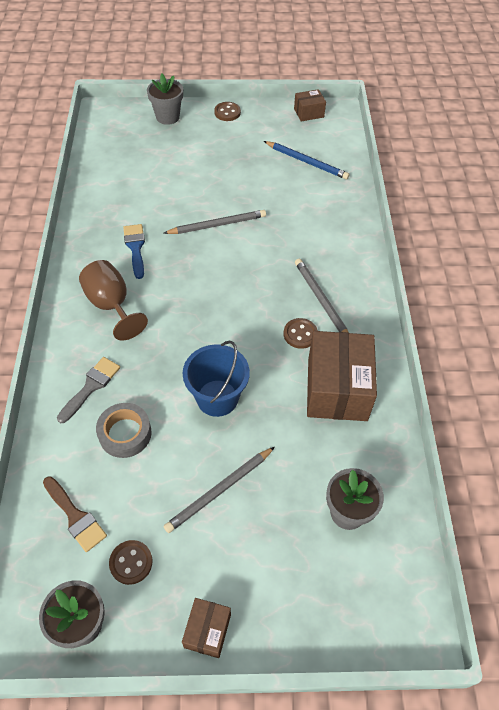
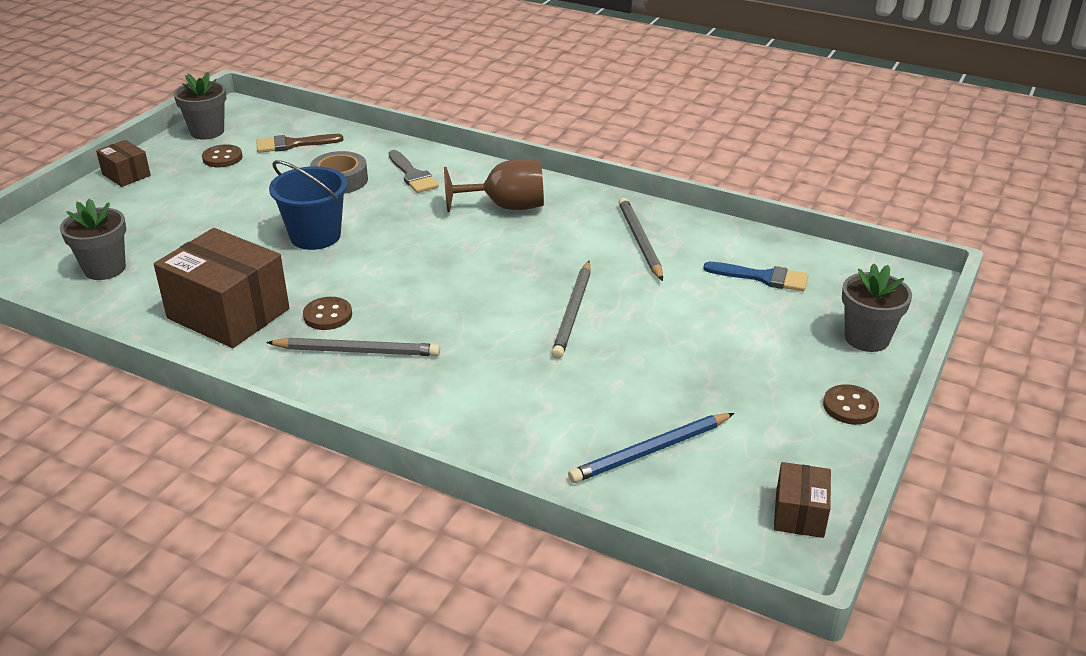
camera: 120 degrees right, 20 degrees down
blue brush [123,224,145,279] -> blue brush moved to [703,262,808,291]
grey pencil [163,447,275,533] -> grey pencil moved to [618,198,663,281]

